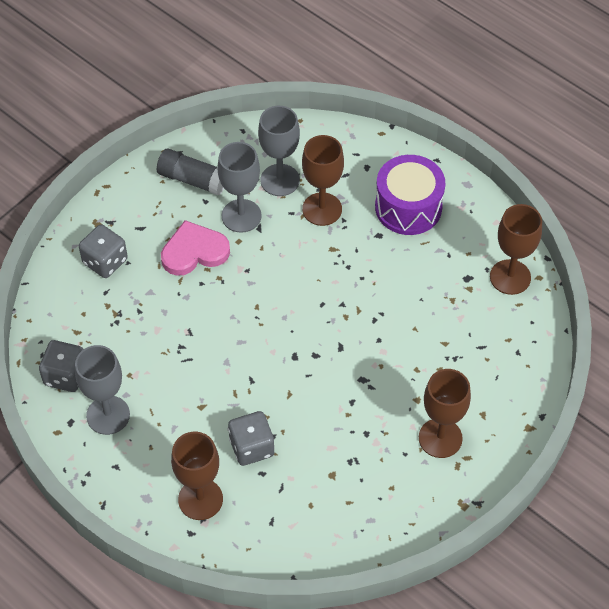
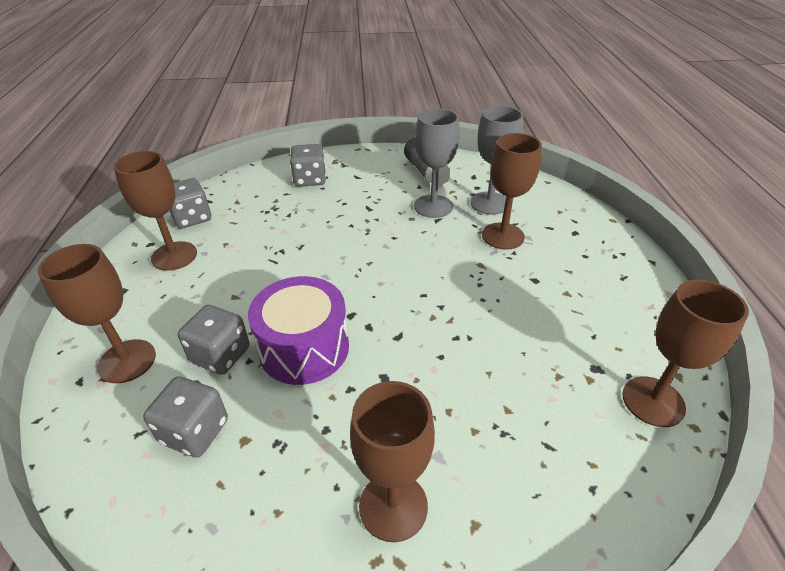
camera: 45 degrees right, 15 degrees down
grey goblet [75,345,130,435] -> brown goblet [113,151,197,271]
pink heart [161,220,230,276] -> none
purple drum [375,155,445,235] -> purple drum moved to [248,276,349,385]
none -> grey dice [143,376,228,458]

